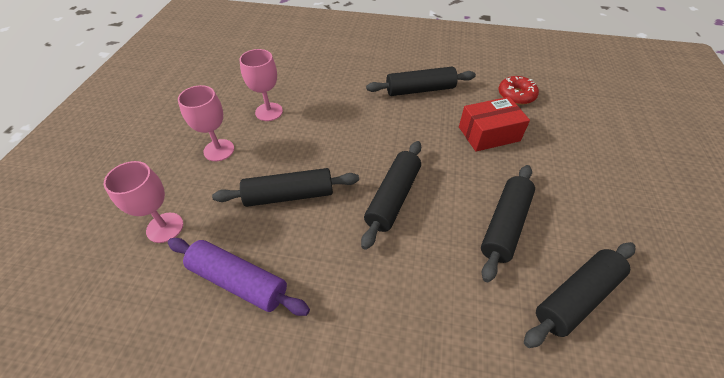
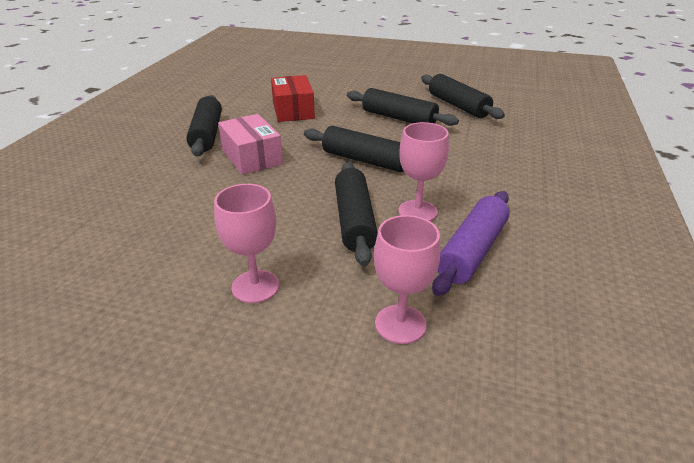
camera: 85 degrees left, 15 degrees down
pink goblet [240,49,283,121] -> pink goblet moved to [398,122,449,221]
red donut [498,76,539,105] -> none
none -> pink box [218,114,283,175]

